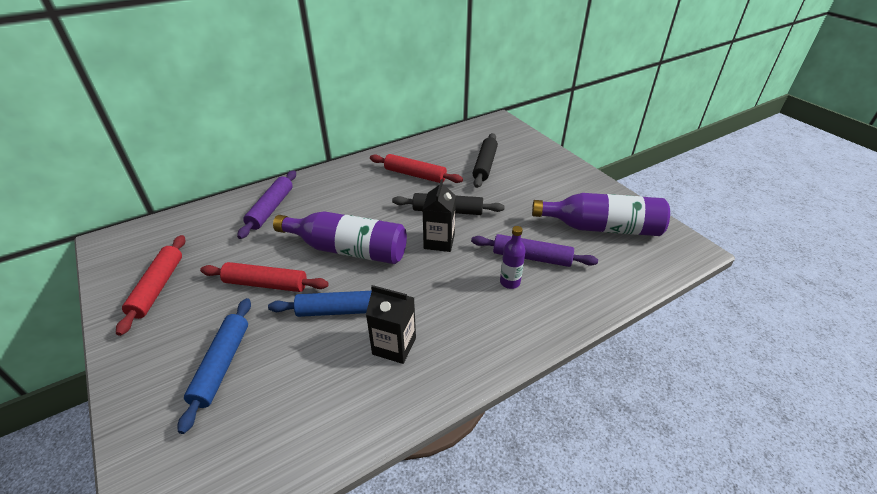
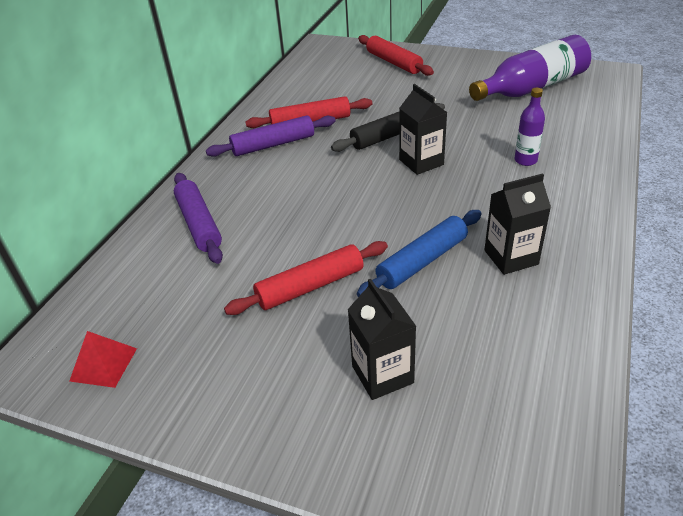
camera: 35 degrees left, 0 degrees up
red rolling pin [116,235,185,336] -> red rolling pin moved to [358,35,434,76]
blue rolling pin [177,298,251,434] -> black carton [348,279,416,400]
purple bottle [273,211,407,264] -> none
purple rolling pin [471,234,598,267] -> purple rolling pin moved to [206,115,335,157]
black rolling pin [473,133,498,188] -> none
none -> red pyramid [69,331,137,388]

